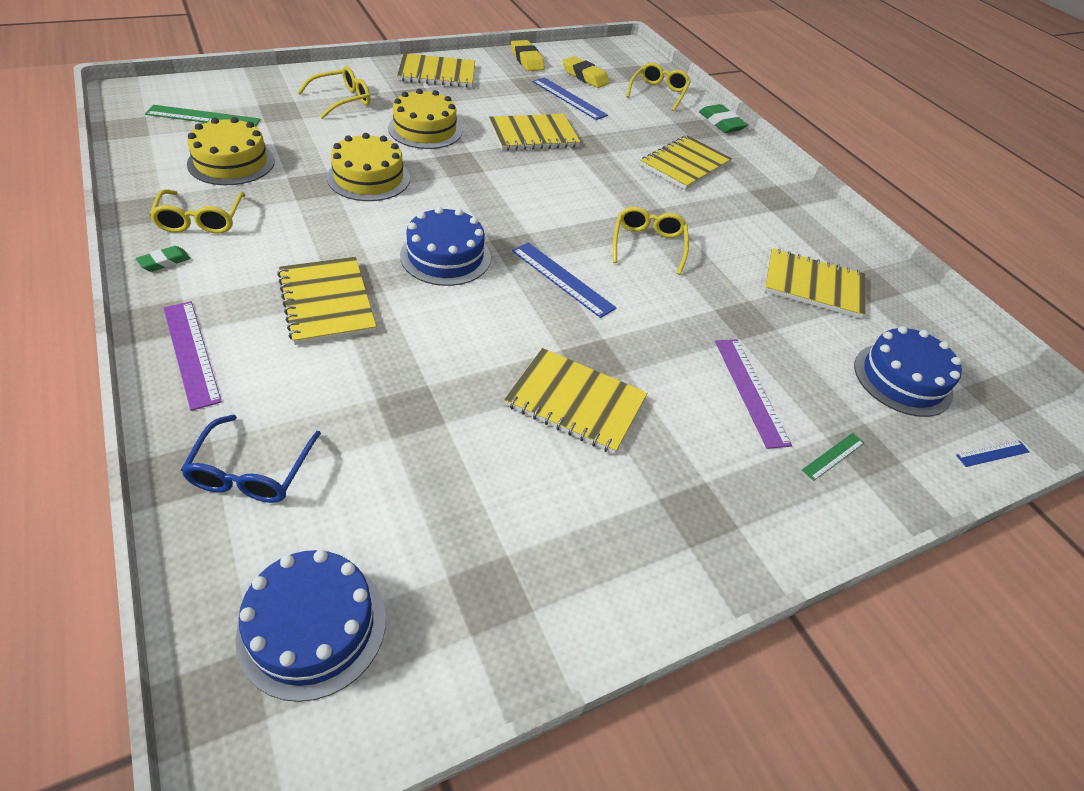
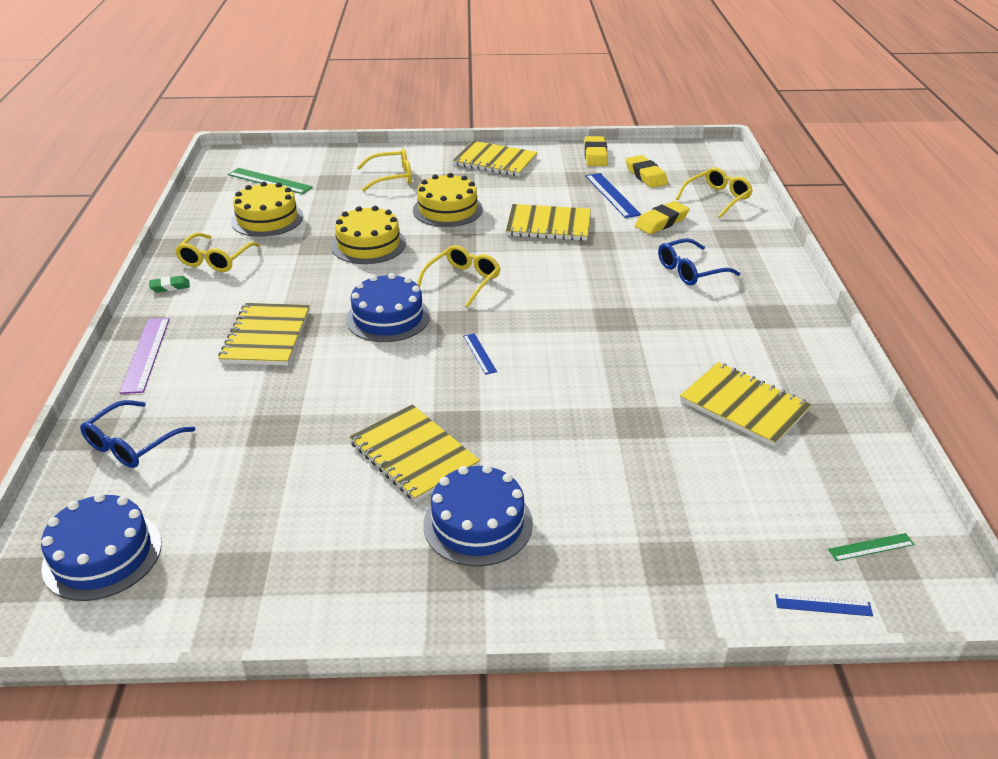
camera: 30 degrees right, 10 degrees down
blue ruler [512,242,617,318] -> blue ruler [463,333,497,375], size x0.55
yellow glasses [613,207,689,275] -> yellow glasses moved to [417,245,500,307]
yellow notebook [640,135,732,190] -> blue glasses [658,238,740,286]
green eraser [699,104,748,133] -> none
purple ruler [715,339,792,449] -> none
green ruler [802,433,864,481] -> green ruler moved to [828,533,915,561]
blue cake [854,326,962,417] -> blue cake moved to [423,465,533,566]
none -> yellow eraser [635,201,690,234]

